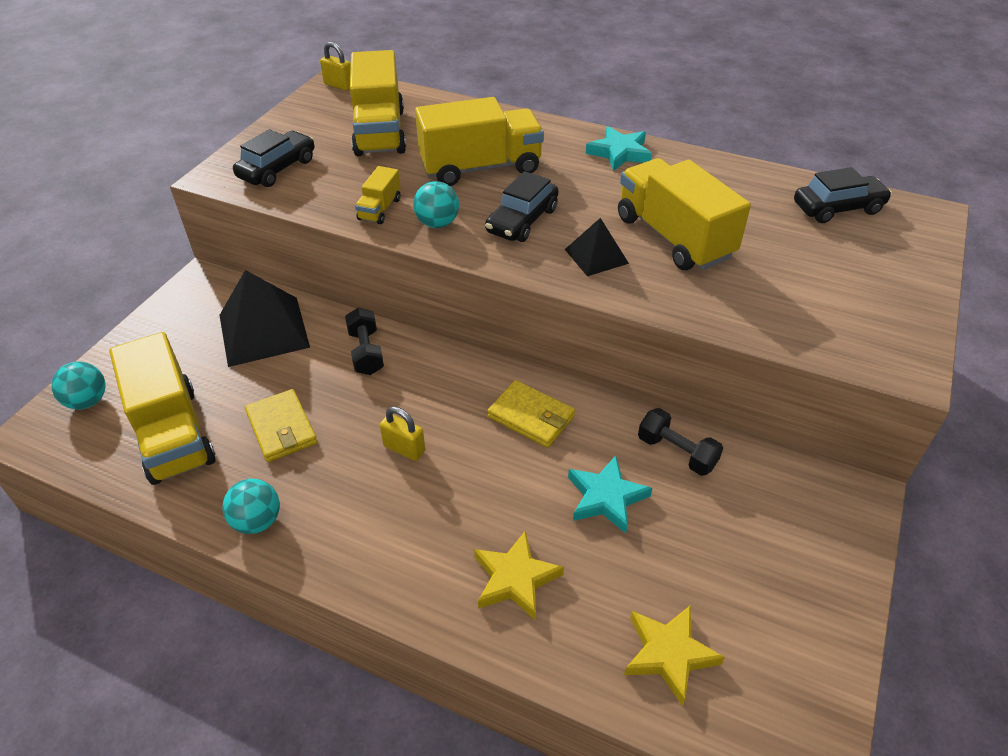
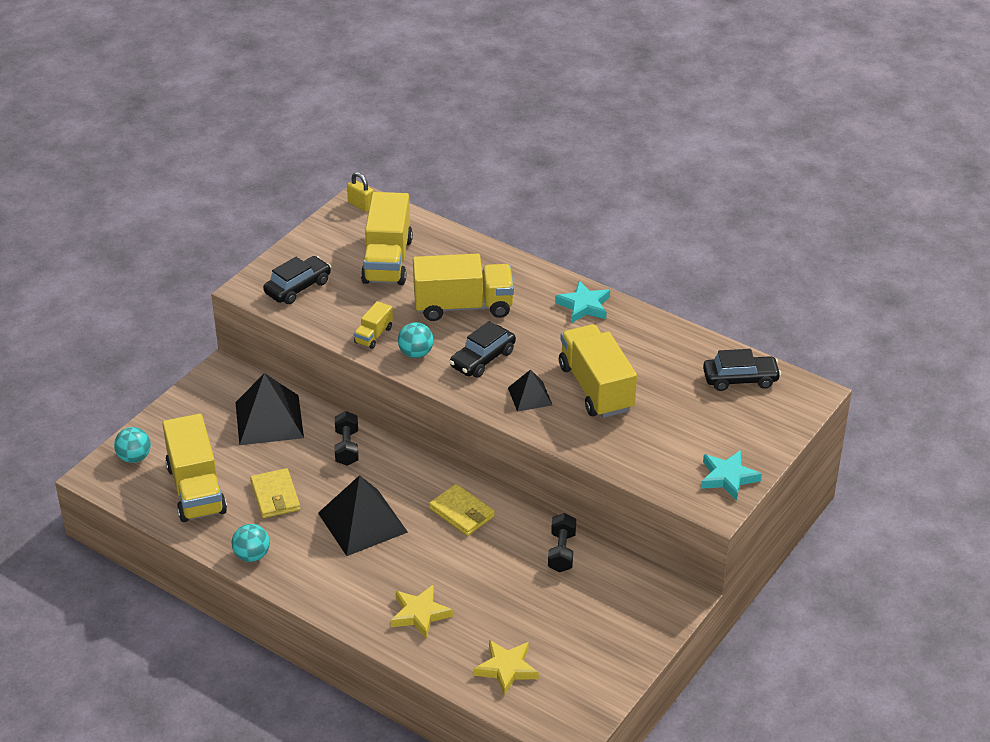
camera: 10 degrees right, 5 degrees down
yellow padlock [380,406,425,461] -> black pyramid [318,475,408,556]
turquoise star [568,456,652,534] -> turquoise star moved to [701,450,762,501]
black dumbbell [638,408,723,476] -> black dumbbell turned 45 degrees clockwise [548,513,576,572]

